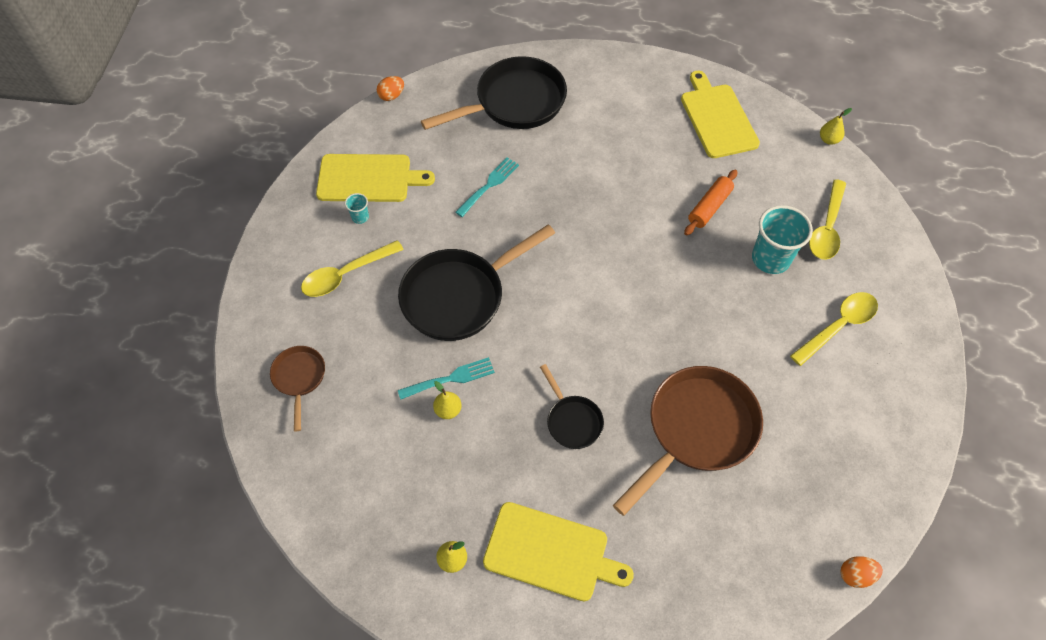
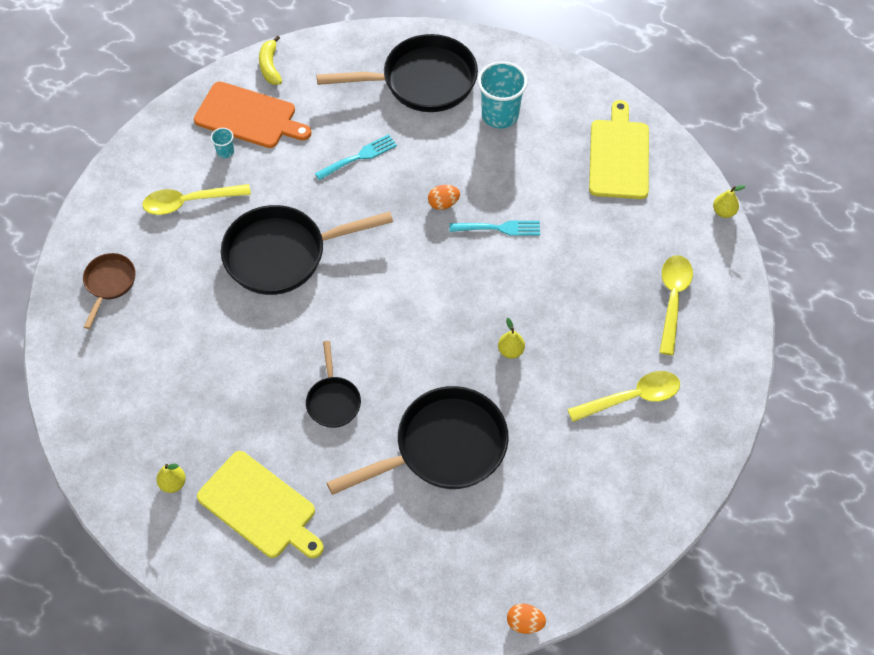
camera: 20 degrees right, 0 degrees up
yellow cutting board [316,154,435,202] -> orange cutting board [194,81,311,148]
orange egg [377,76,404,101] -> orange egg moved to [428,185,460,210]
turquoise fork [398,357,495,400] -> turquoise fork moved to [450,221,540,236]
yellow pear [433,381,462,419] -> yellow pear moved to [498,318,525,359]
brown pan [613,366,763,516] -> black pan [327,386,509,495]
orange rolling pin [684,170,737,236] -> none
turquoise cup [752,205,813,274] -> turquoise cup moved to [478,61,528,128]
yellow spoon [809,179,846,260] -> yellow spoon turned 150 degrees clockwise [659,255,693,355]
none -> yellow banana [259,35,282,85]

